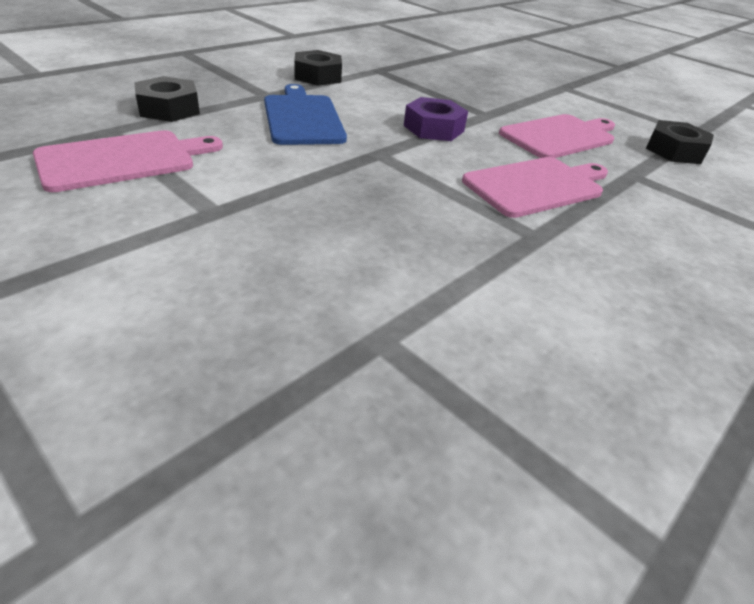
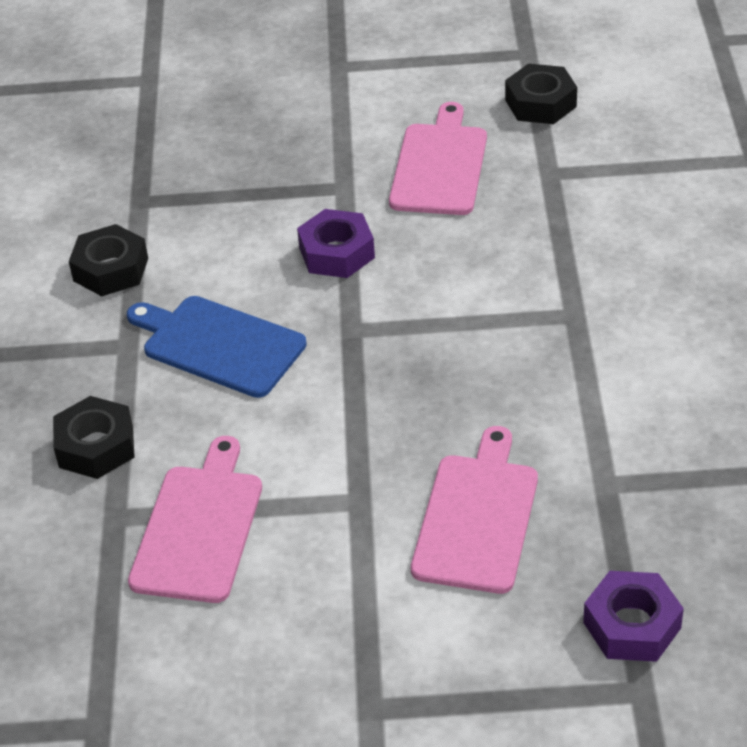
camera: 40 degrees left, 5 degrees up
pink cutting board [462,157,608,218] -> pink cutting board moved to [411,426,538,594]
none -> purple nut [583,571,684,662]

